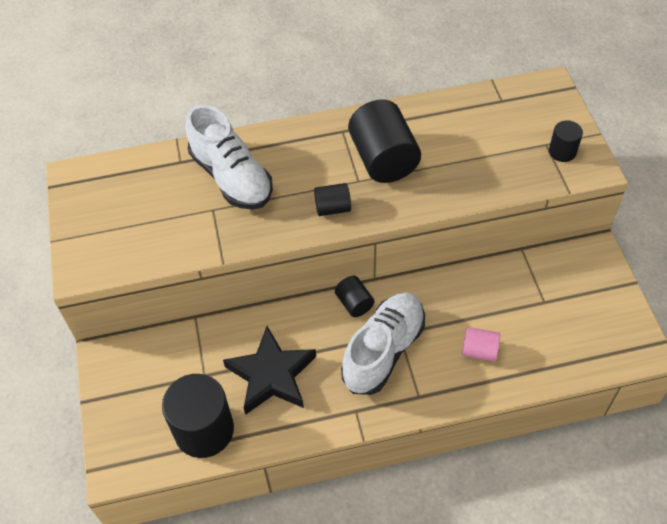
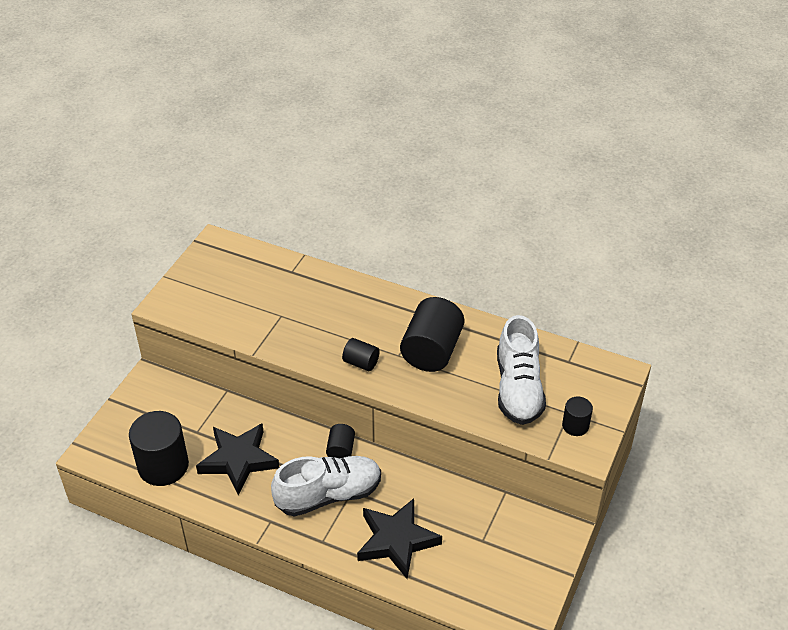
camera: 35 degrees right, 10 degrees down
white shoe [186,105,273,210] -> white shoe moved to [497,315,546,425]
pink cylinder [462,327,500,361] -> black star [357,498,442,579]

